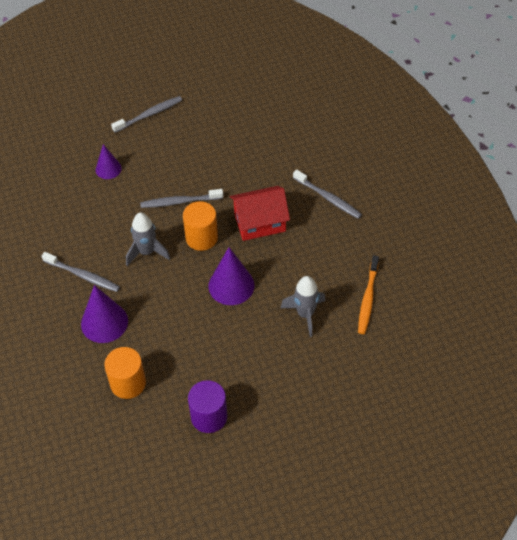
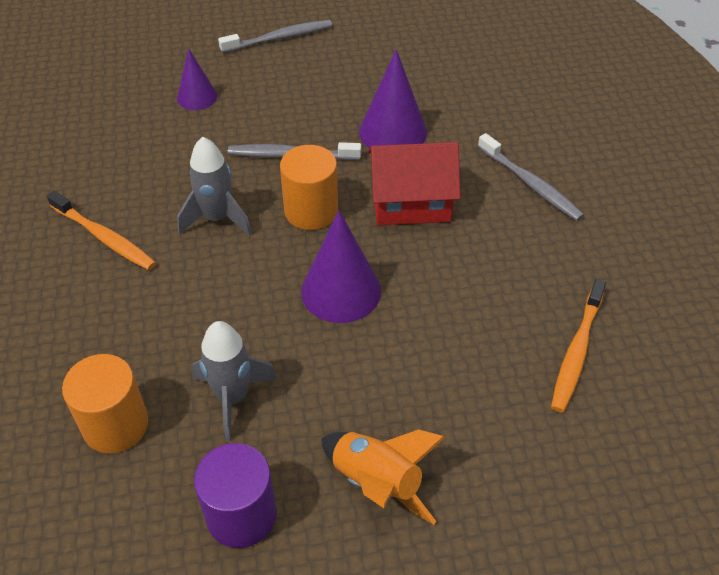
camera: 10 degrees right, 5 degrees down
grey toothbrush [42,252,120,292] -> orange toothbrush [47,191,156,270]
purple cone [81,285,128,343] -> purple cone moved to [359,49,427,148]
grey rocket [281,276,325,337] -> grey rocket moved to [192,321,278,441]
none -> orange rocket [321,429,445,525]

